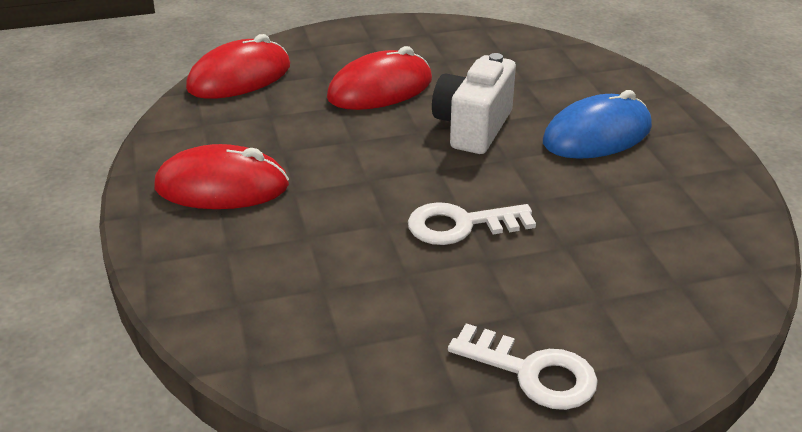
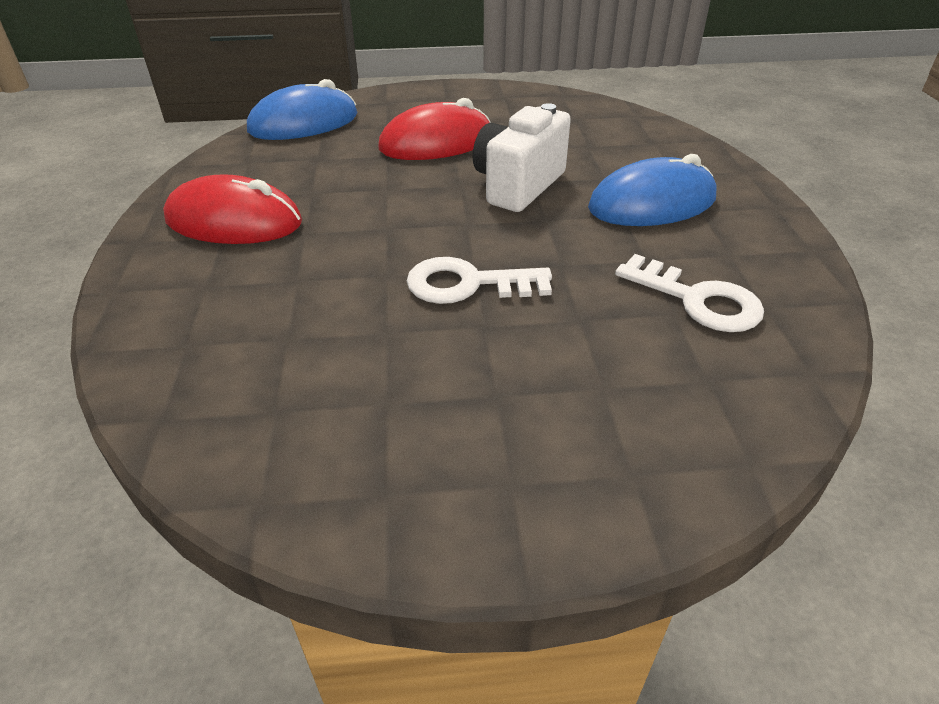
camera: 10 degrees right, 5 degrees up
red mouse [186,34,290,99] -> blue mouse [247,79,358,140]
white key [448,323,598,410] -> white key moved to [615,254,764,332]

